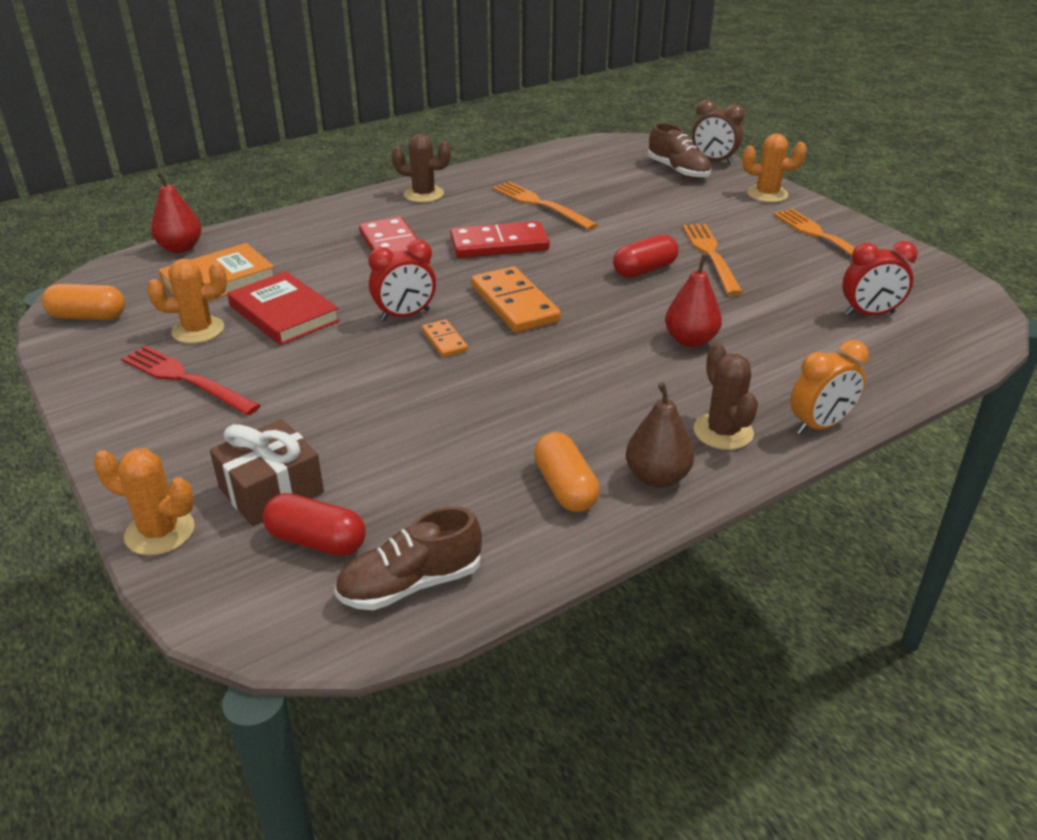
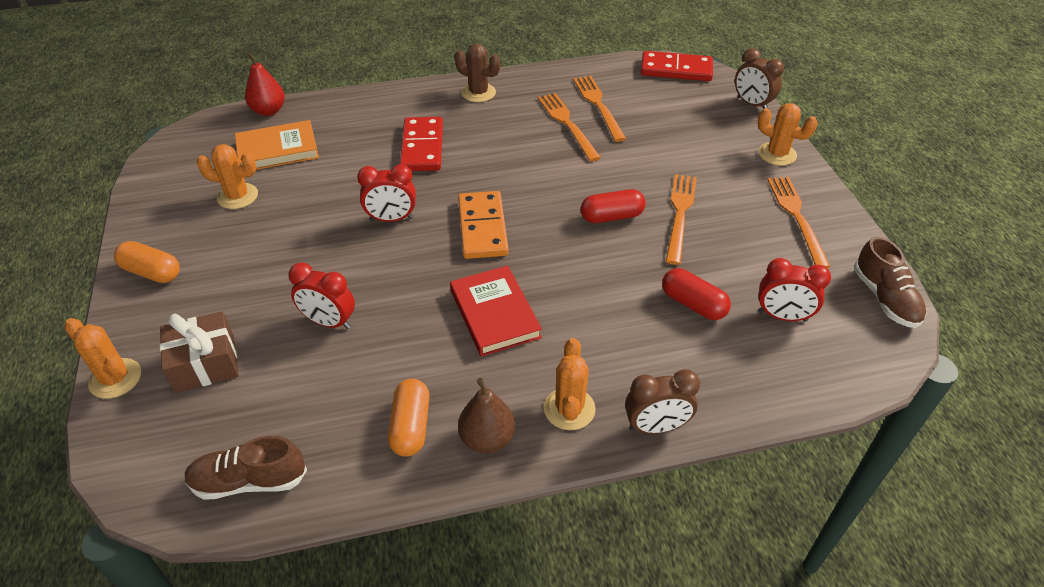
camera: 20 degrees right, 10 degrees up
orange capsule [42,284,125,320] -> orange capsule moved to [114,241,180,283]
red fork [121,345,261,416] -> none
red book [227,271,340,345] -> red book moved to [450,265,542,357]
red capsule [263,493,366,556] -> red capsule moved to [662,268,731,320]
orange domino [422,319,468,357] -> none
red domino [450,221,550,258] -> red domino moved to [641,51,713,81]
brown shoe [648,123,712,179] -> brown shoe moved to [854,237,926,328]
red pear [665,254,722,347] -> none
brown cactus [694,343,758,450] -> orange cactus [544,338,596,430]
orange clock [790,340,869,434] -> brown clock [625,369,700,434]
none -> red clock [289,262,355,329]
none -> orange fork [573,76,626,142]

